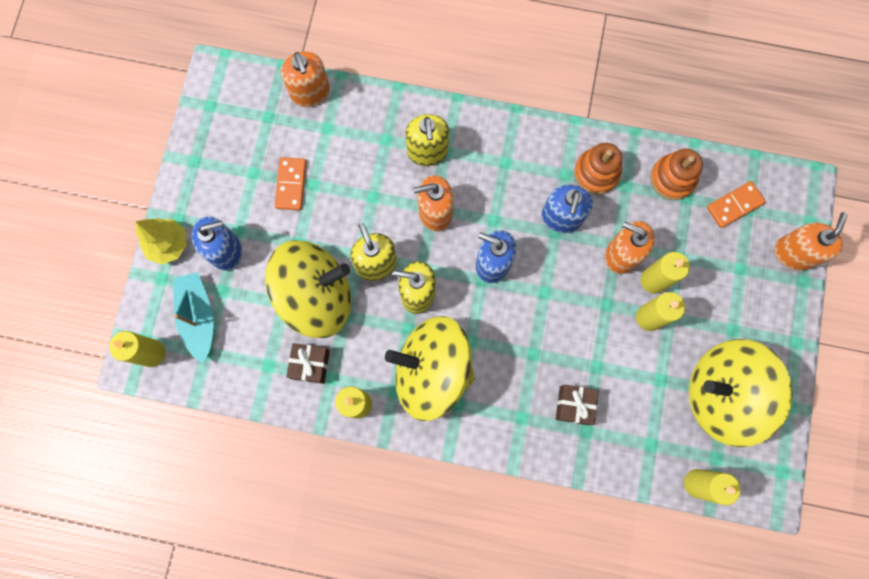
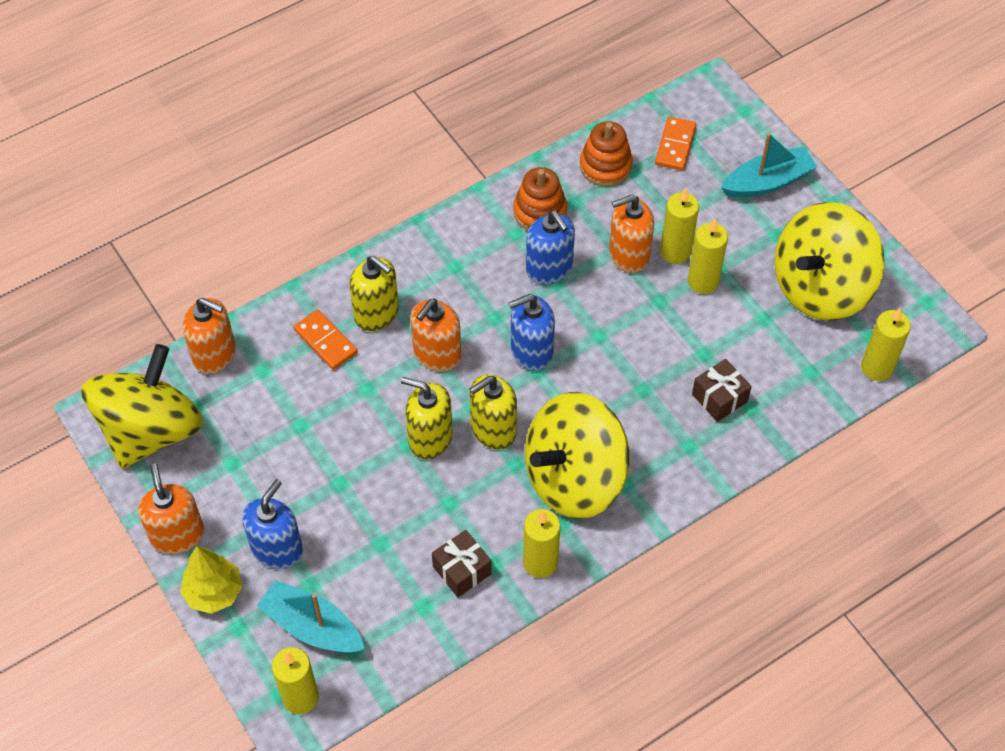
camera: 45 degrees left, 20 degrees down
yellow spinning top [265,240,352,338] -> yellow spinning top moved to [81,344,203,469]
orange domino [275,157,306,210] -> orange domino moved to [294,309,358,370]
orange soap dispenser [774,212,847,271] -> orange soap dispenser moved to [138,464,204,554]
none -> turquoise boat [721,133,817,198]

